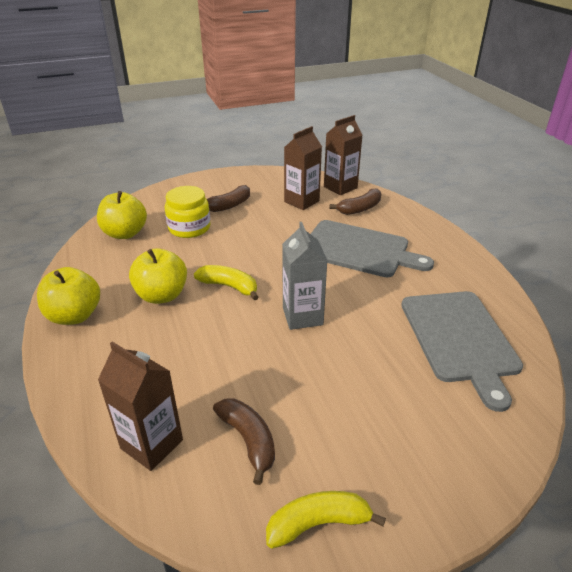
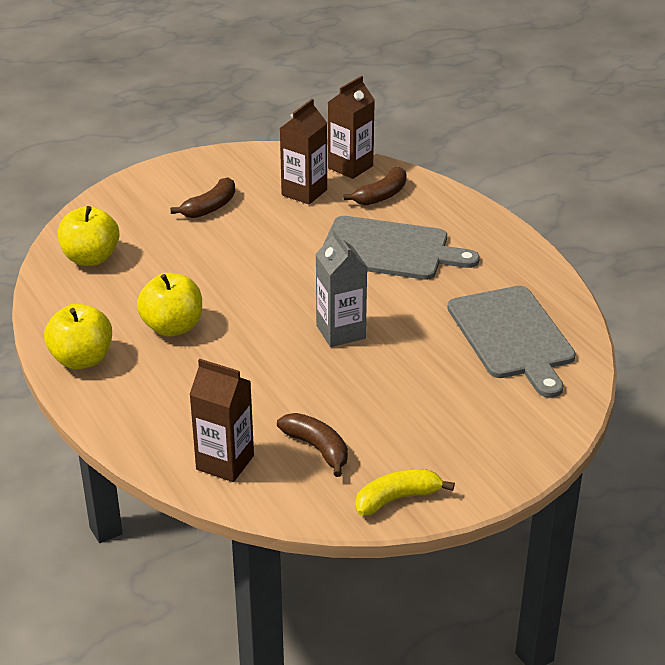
camera: 10 degrees left, 0 degrees up
yellow jar [165,186,211,238] -> none
yellow banana [194,265,259,300] -> none

